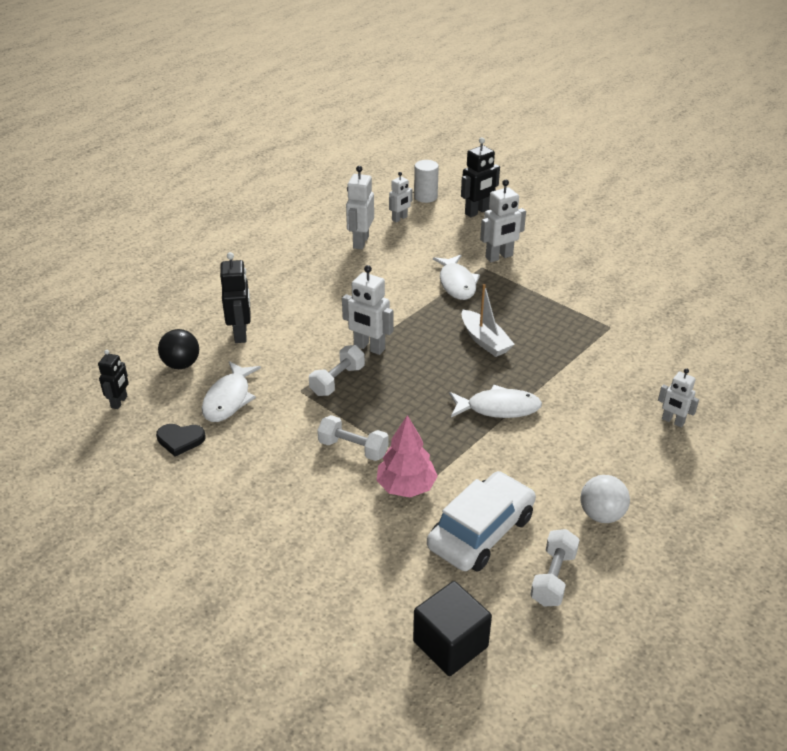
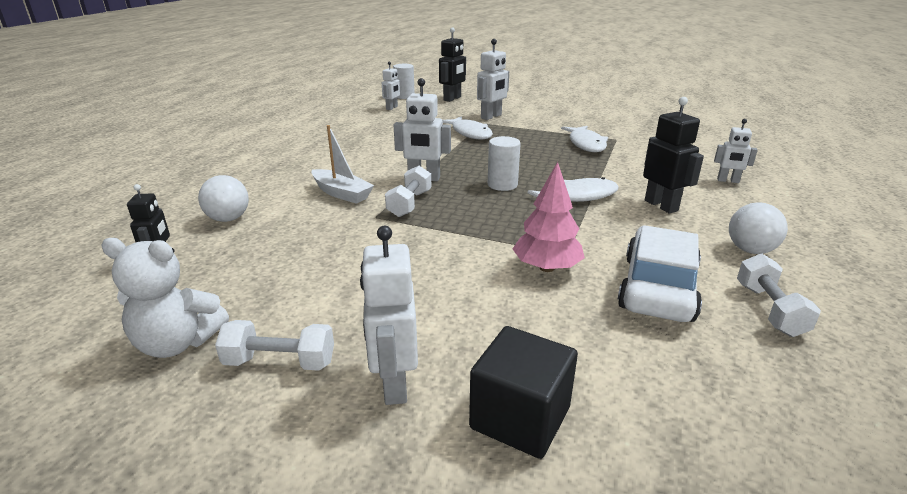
camera: 20 degrees left, 10 degrees down
black heart [156,424,205,457] -> none
black ball [158,329,199,369] -> white ball [198,175,249,222]
white fish [202,361,261,422] -> white fish moved to [561,126,608,152]
black robot [220,252,250,343] -> black robot moved to [643,97,704,213]
white dumbbell [317,415,389,461] -> white dumbbell moved to [215,320,334,371]
white robot [346,166,374,249] -> white robot moved to [360,226,418,405]
black cube [413,581,492,676] -> black cube moved to [469,326,578,459]
white boat [462,284,515,357] -> white boat moved to [311,125,374,204]
none -> white teddy bear [101,238,229,358]
none -> white cylinder [488,136,521,191]

